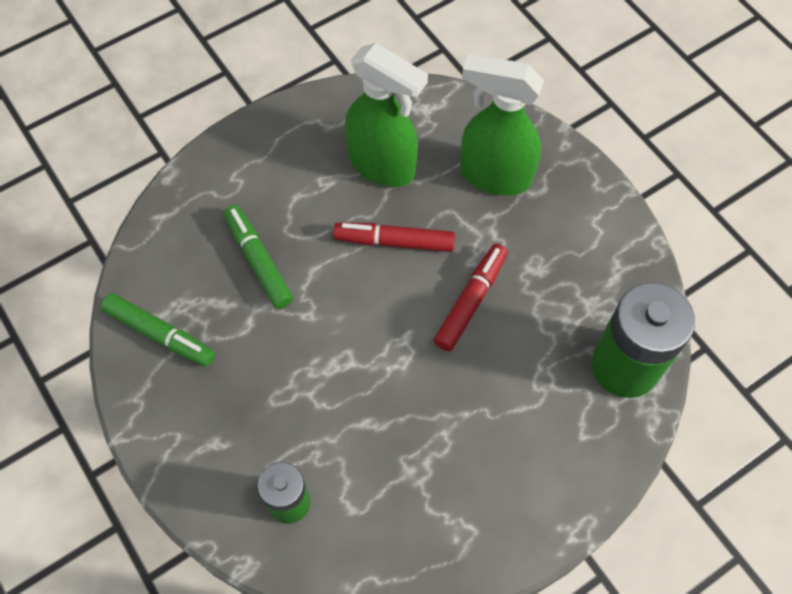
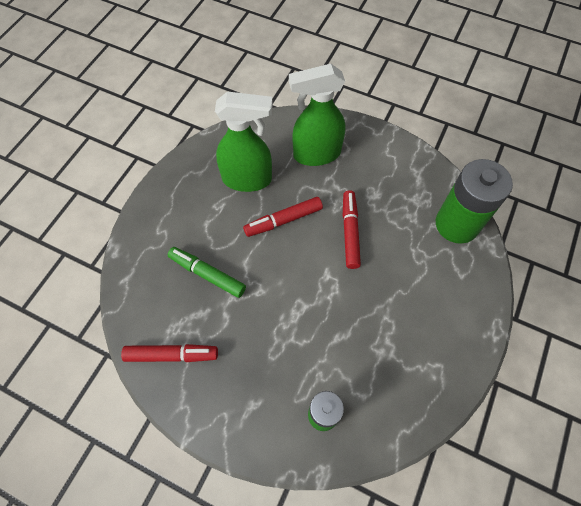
camera: 30 degrees left, 0 degrees up
green marker [101,293,215,367] -> red marker [121,344,218,362]

